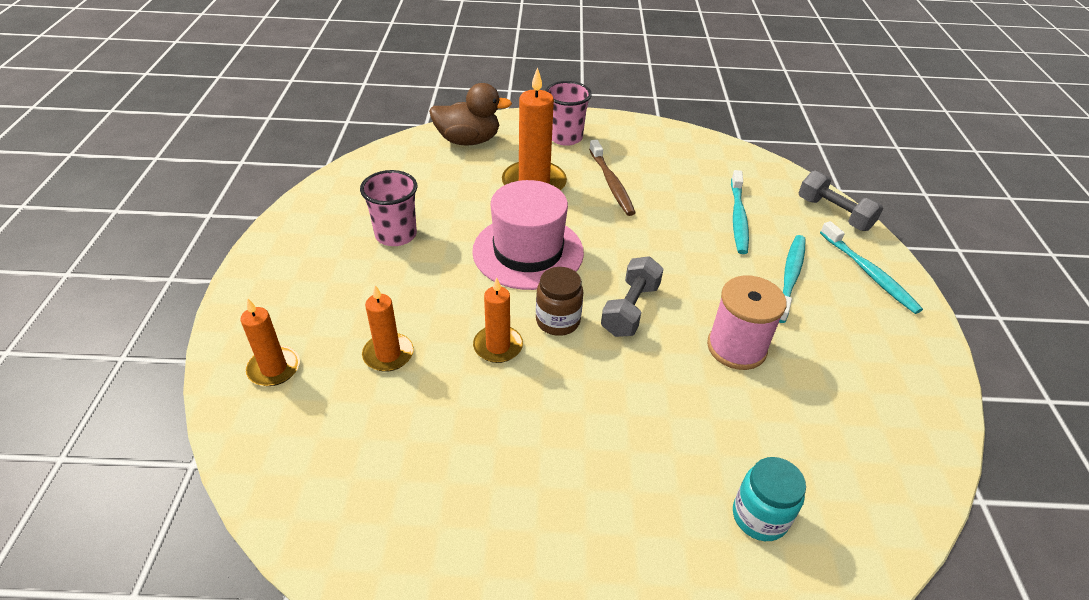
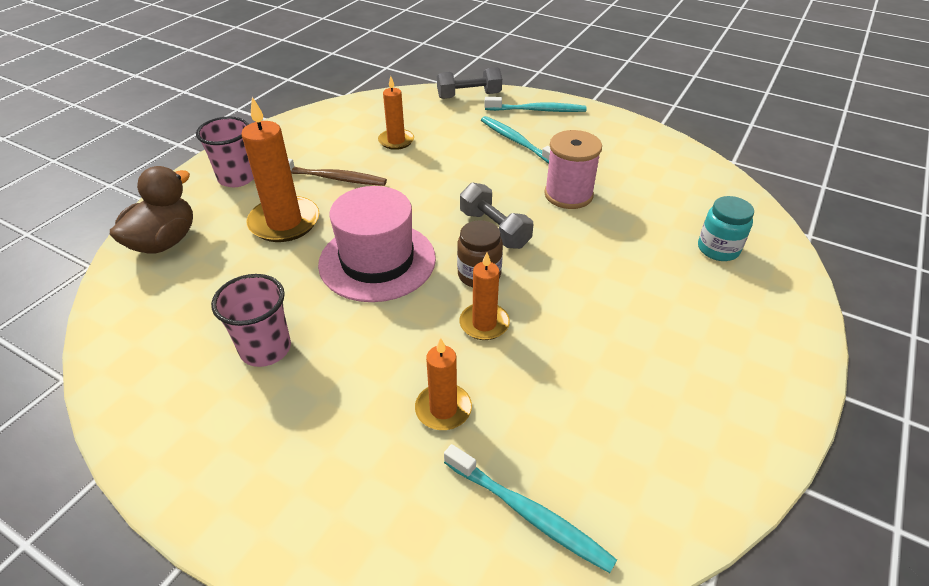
camera: 60 degrees left, 0 degrees up
orange candle [240,298,300,386] -> orange candle moved to [378,76,414,150]
turquoise toothbrush [731,170,749,254] -> turquoise toothbrush moved to [444,444,617,573]

